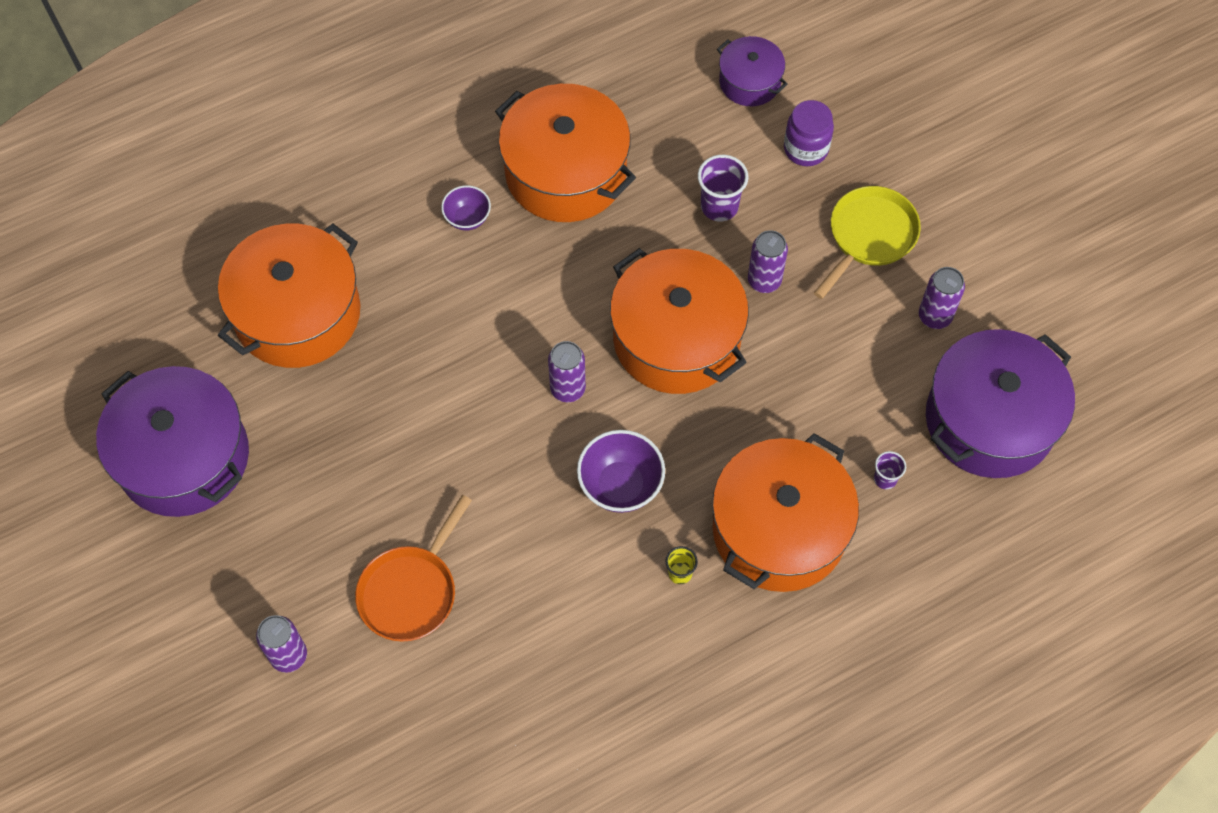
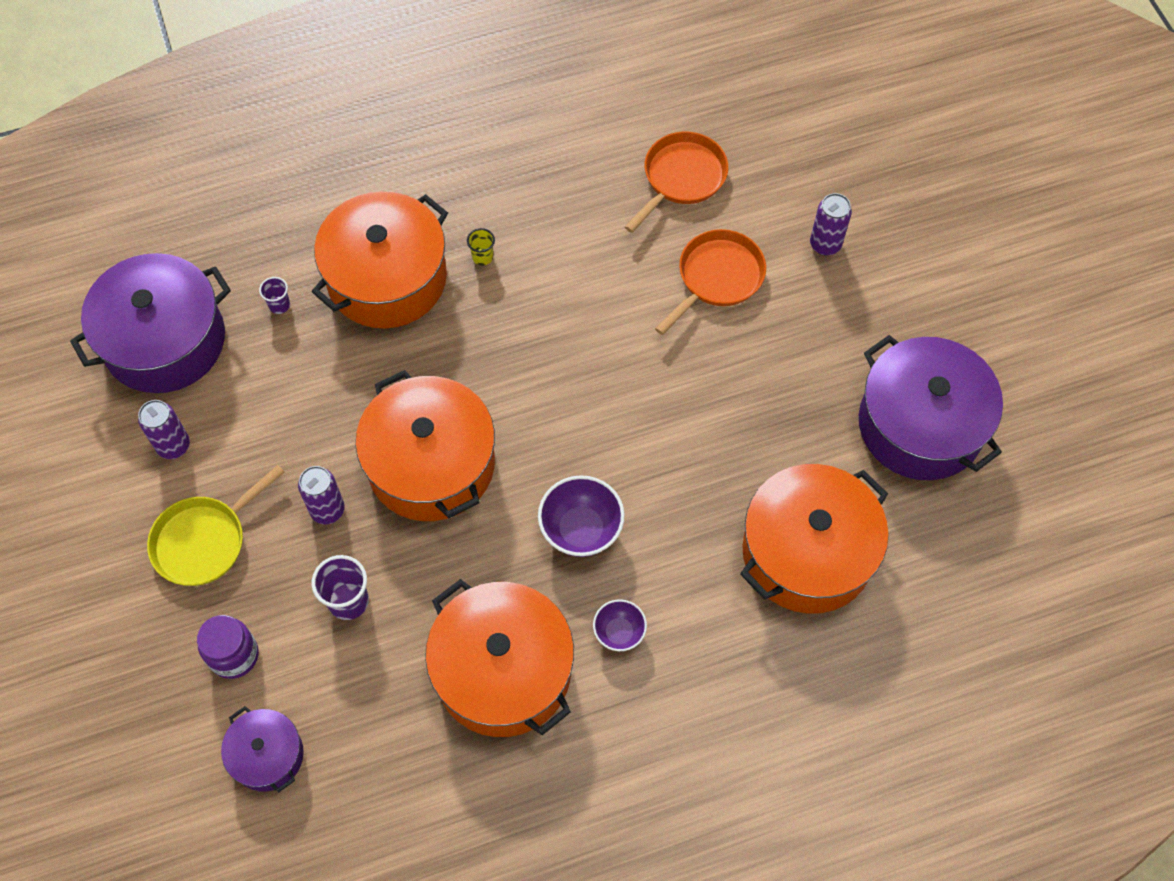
camera: 170 degrees left, 0 degrees up
purple can [548,341,586,402] -> none
purple bowl [577,430,665,513] -> purple bowl moved to [538,475,625,557]
none -> orange pan [625,131,728,233]

